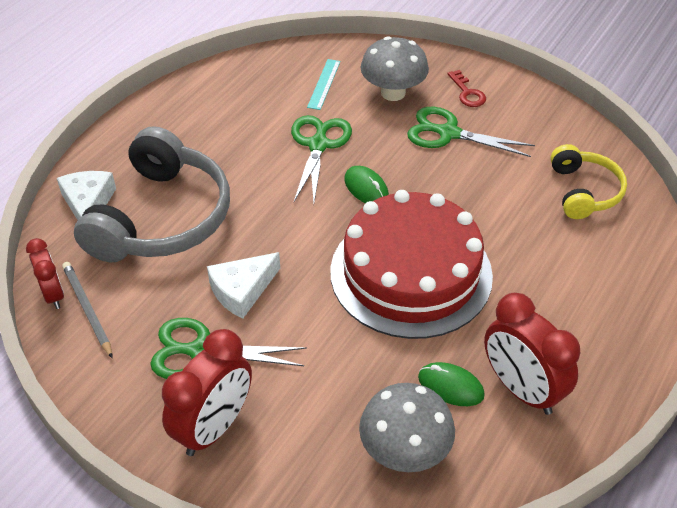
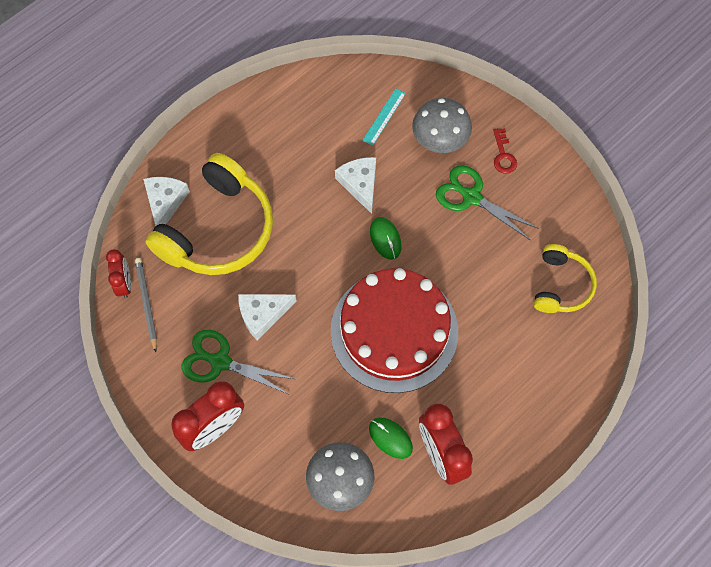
camera: 15 degrees right, 20 degrees up
grey headphones [74,126,230,262] -> yellow headphones [145,153,273,275]
green scissors [291,115,352,203] -> white cheese [335,157,376,214]

